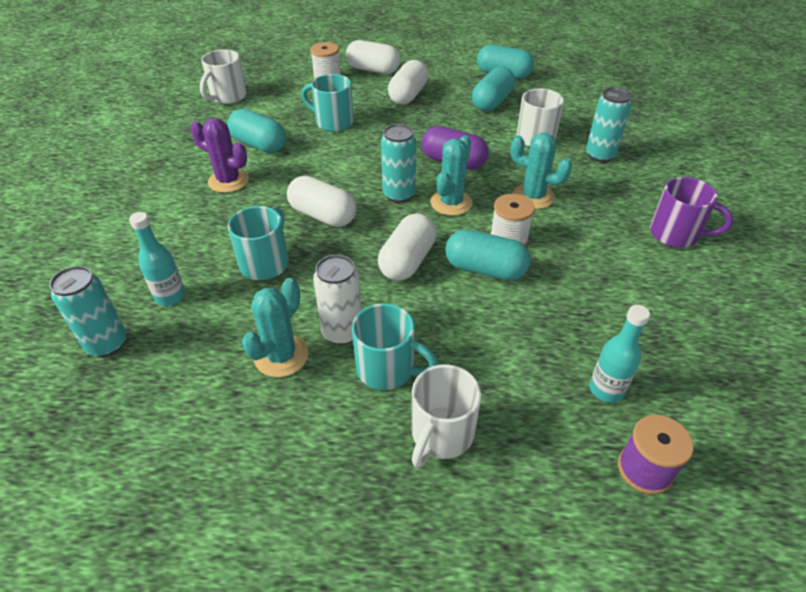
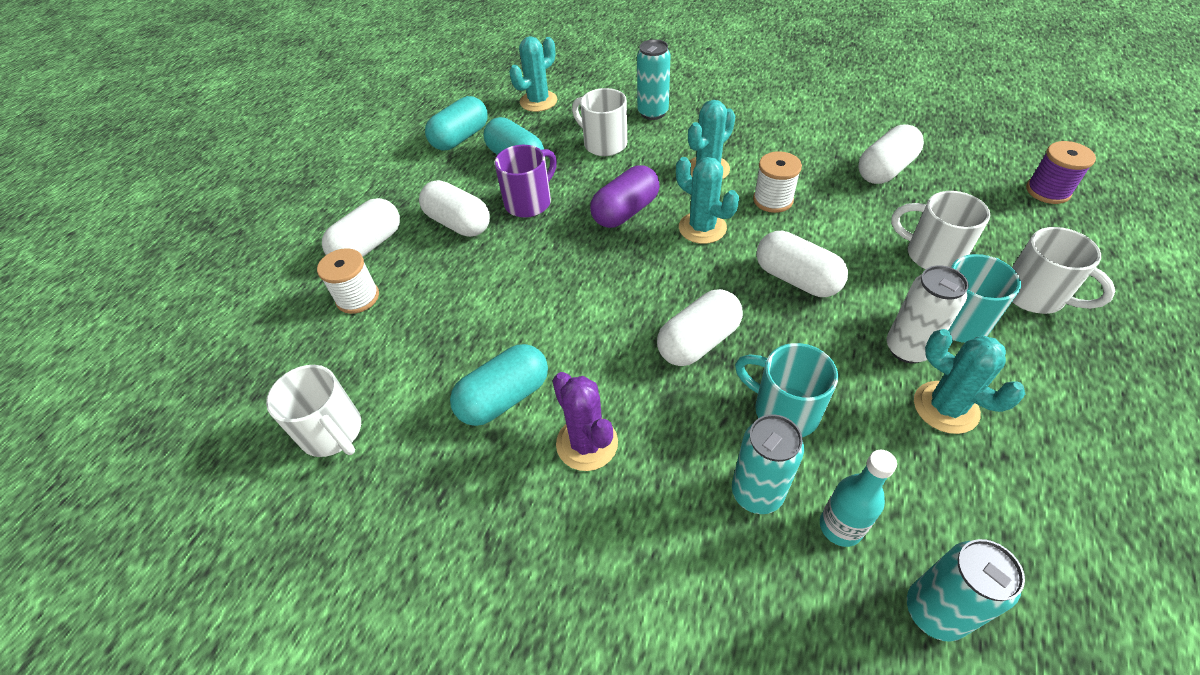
camera: 70 degrees left, 5 degrees up
purple cactus [190,118,249,193] -> purple cactus turned 75 degrees counterclockwise [552,372,618,471]
turquoise mug [301,74,354,132] -> none
turquoise can [381,124,416,203] -> turquoise can moved to [732,414,804,514]
turquoise capsule [445,229,531,280] -> none
turquoise bottle [589,305,650,403] -> none
purple mug [650,177,733,248] -> purple mug moved to [495,145,557,218]
none -> turquoise cactus [509,36,557,112]
none -> white capsule [858,124,924,184]
none -> white mug [891,191,990,269]

